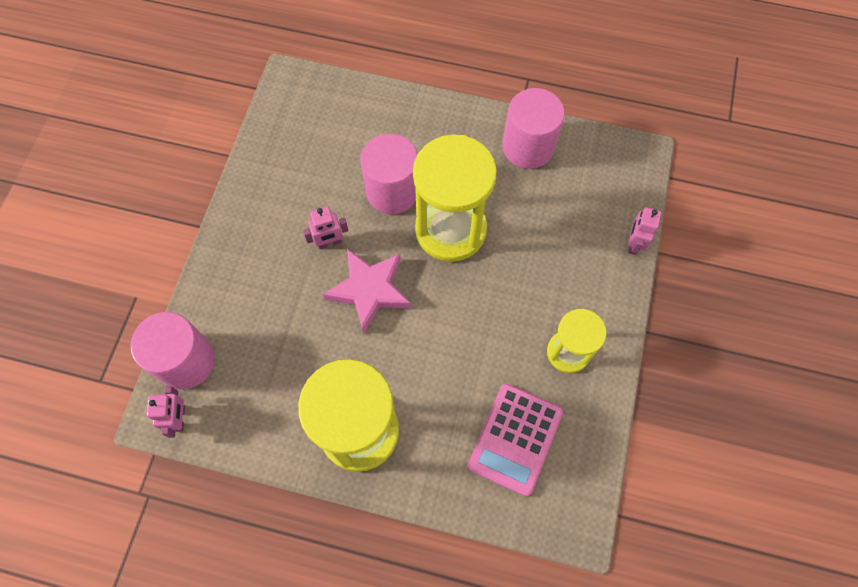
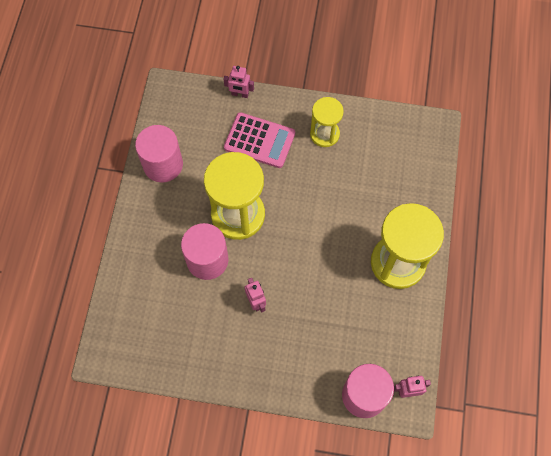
camera: 95 degrees left, 0 degrees up
pink star [323,249,411,334] -> none
pink calculator [468,383,563,496] -> pink calculator moved to [224,112,295,168]

